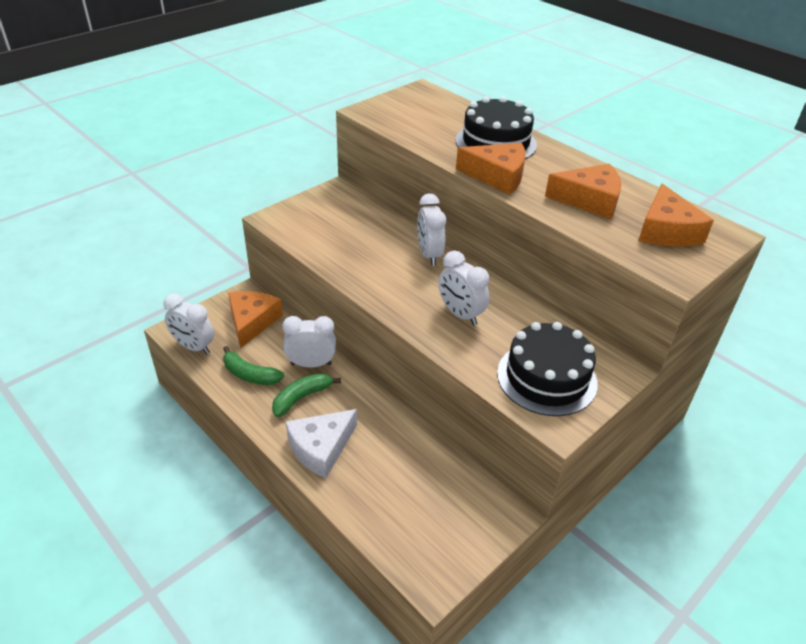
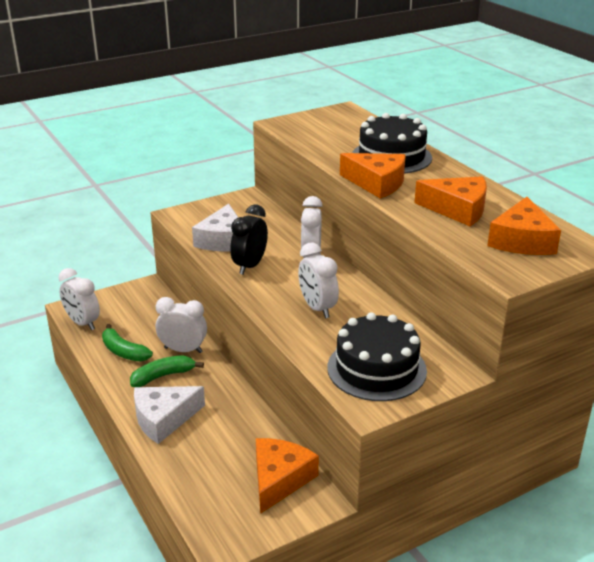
camera: 15 degrees right, 10 degrees down
orange cheese [228,291,283,349] -> orange cheese moved to [256,438,319,514]
none -> white cheese [192,204,239,252]
none -> black clock [230,205,268,275]

